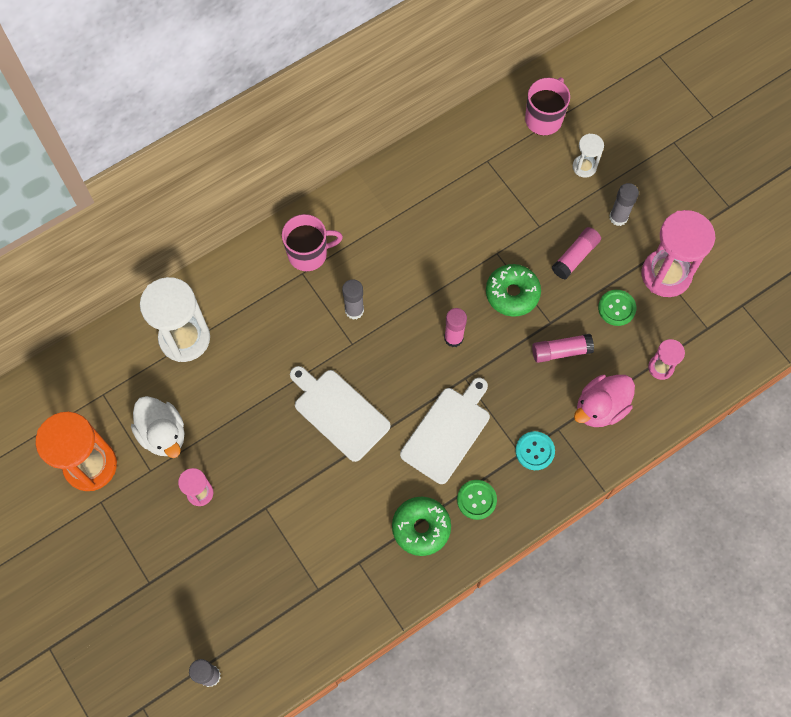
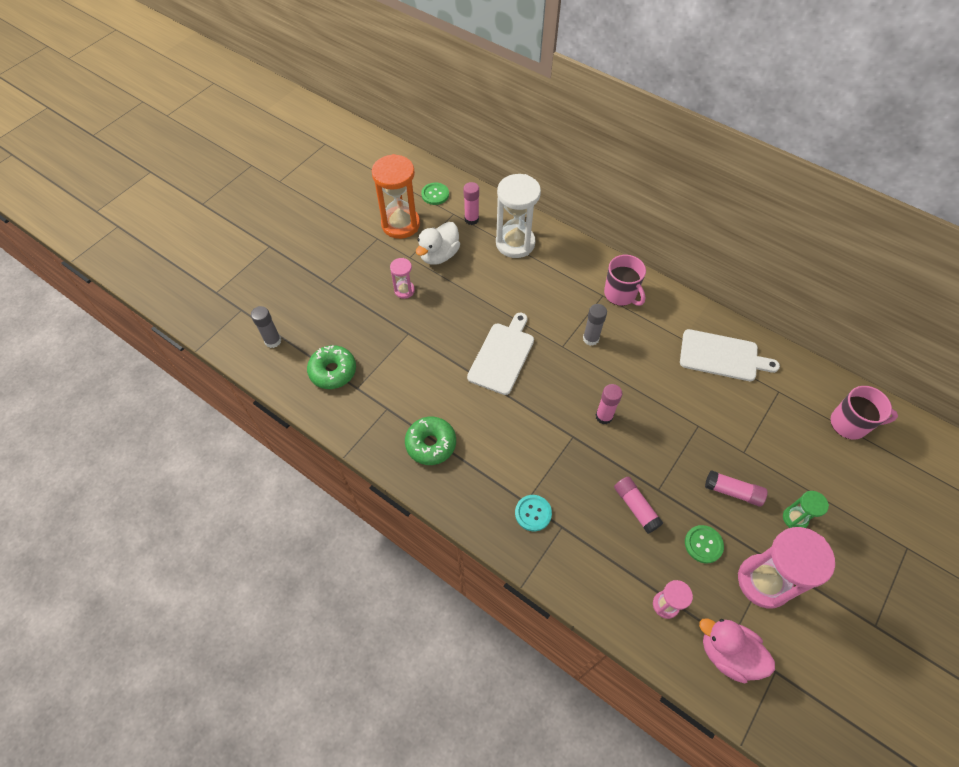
camera: 70 degrees right, 10 degrees down
white cutting board [400,378,490,484] -> white cutting board moved to [680,329,780,381]
green button [457,480,497,520] -> green button moved to [421,183,449,205]
green donut [486,264,541,317] -> green donut moved to [307,345,356,389]
white hourglass [573,134,604,178] -> none
pink duck [574,375,635,427] -> pink duck moved to [699,618,775,683]
grey glue stick [609,183,639,226] -> green hourglass [783,491,829,528]
none -> pink glue stick [463,182,479,225]

